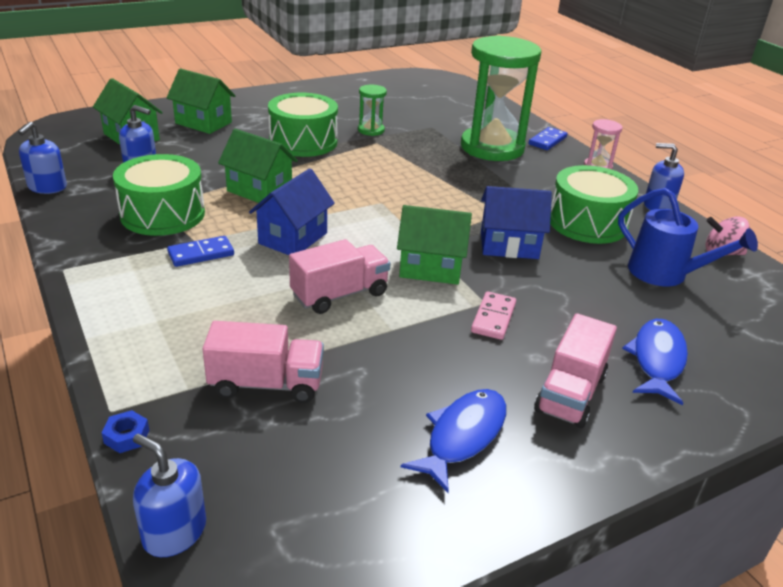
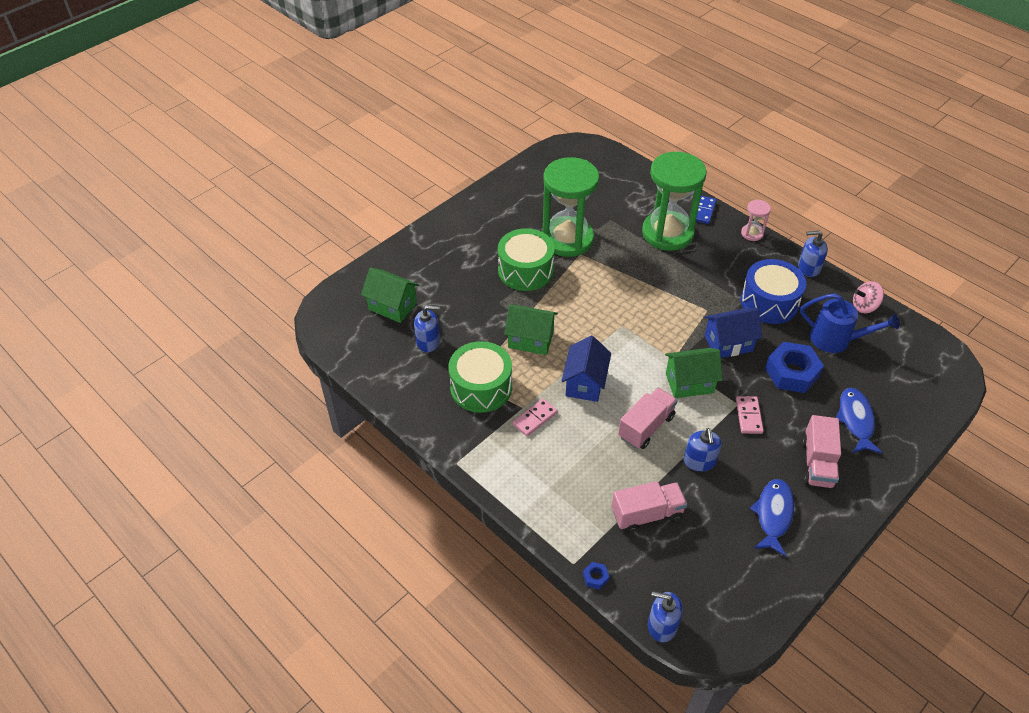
camera: 15 degrees left, 15 degrees up
blue soap dispenser [18,122,67,194] -> blue soap dispenser moved to [684,428,722,471]
green house [167,68,235,134] -> none
blue domino [167,236,234,267] -> pink domino [513,398,558,436]
green hourglass [358,85,387,136] -> green hourglass [542,157,599,257], size x2.33
green drum [550,165,638,244] -> blue drum [740,259,806,324]
none -> blue nut [765,342,824,393]

